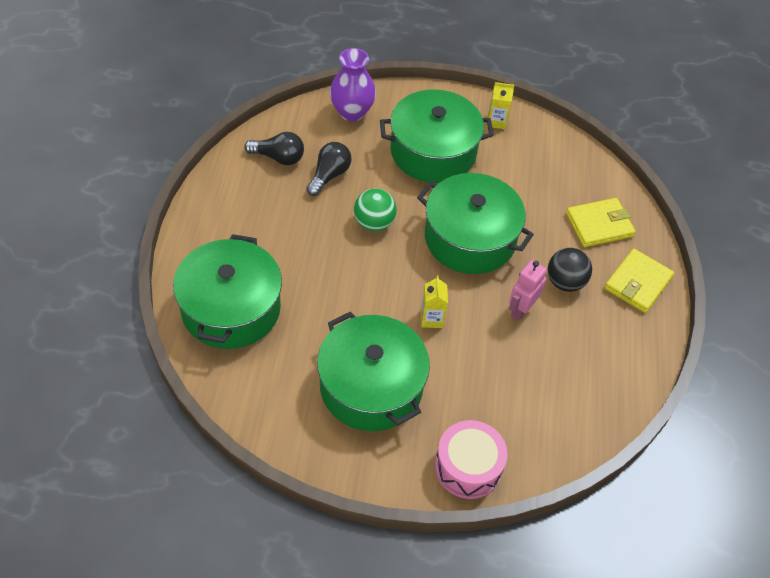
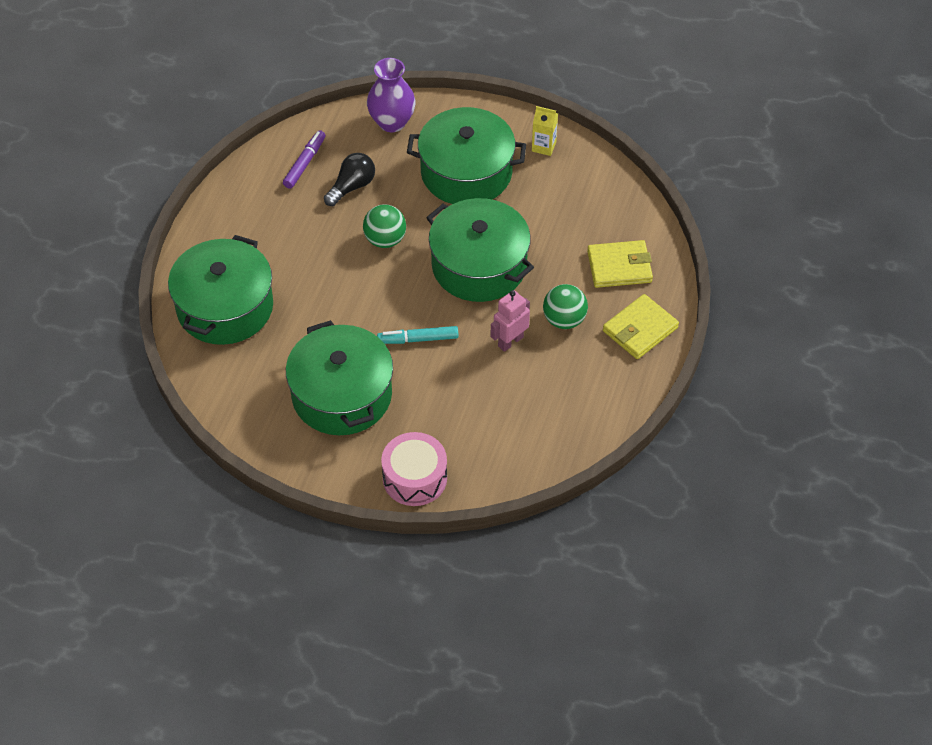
camera: 15 degrees right, 0 degrees up
black light bulb [244,132,304,165] -> purple marker [283,130,325,189]
yellow carton [421,276,448,328] -> turquoise marker [377,326,459,344]
black ball [548,248,592,292] -> green ball [543,284,588,329]

